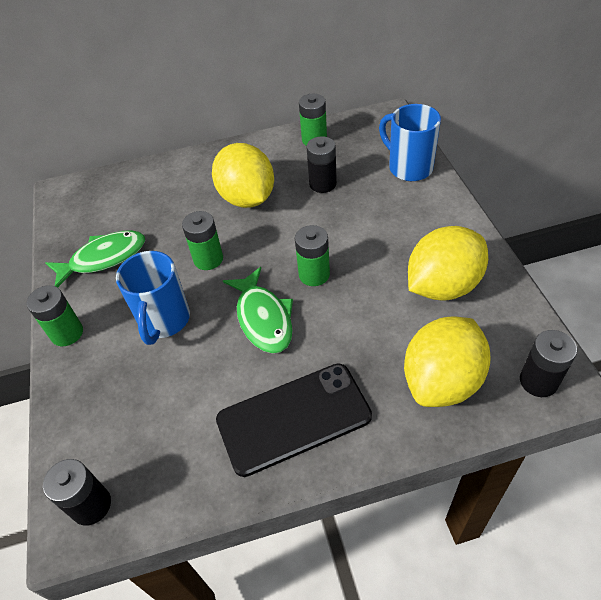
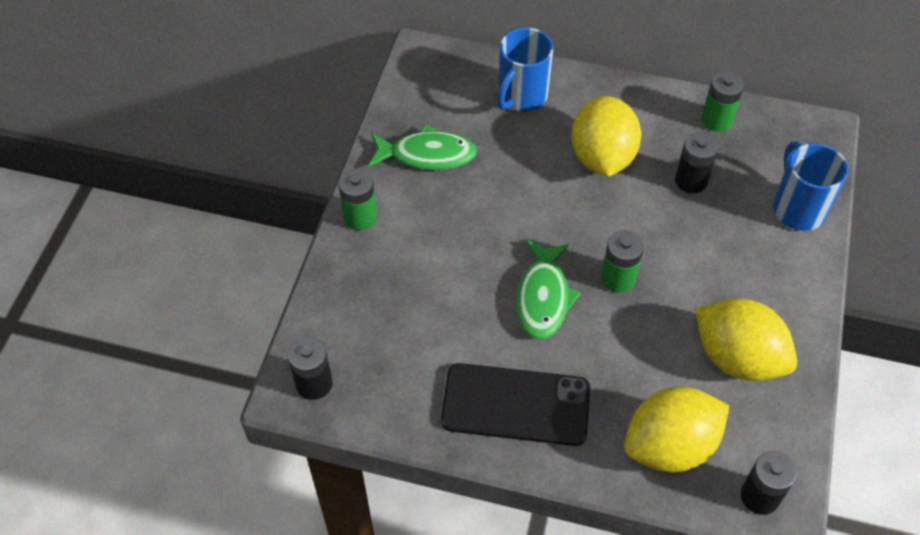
camera: 25 degrees right, 5 degrees up
blue mug [116,251,190,345] -> blue mug moved to [497,28,554,112]
green battery [182,211,223,270] -> none
yellow lemon [408,226,488,301] -> yellow lemon turned 45 degrees clockwise [695,298,797,381]

